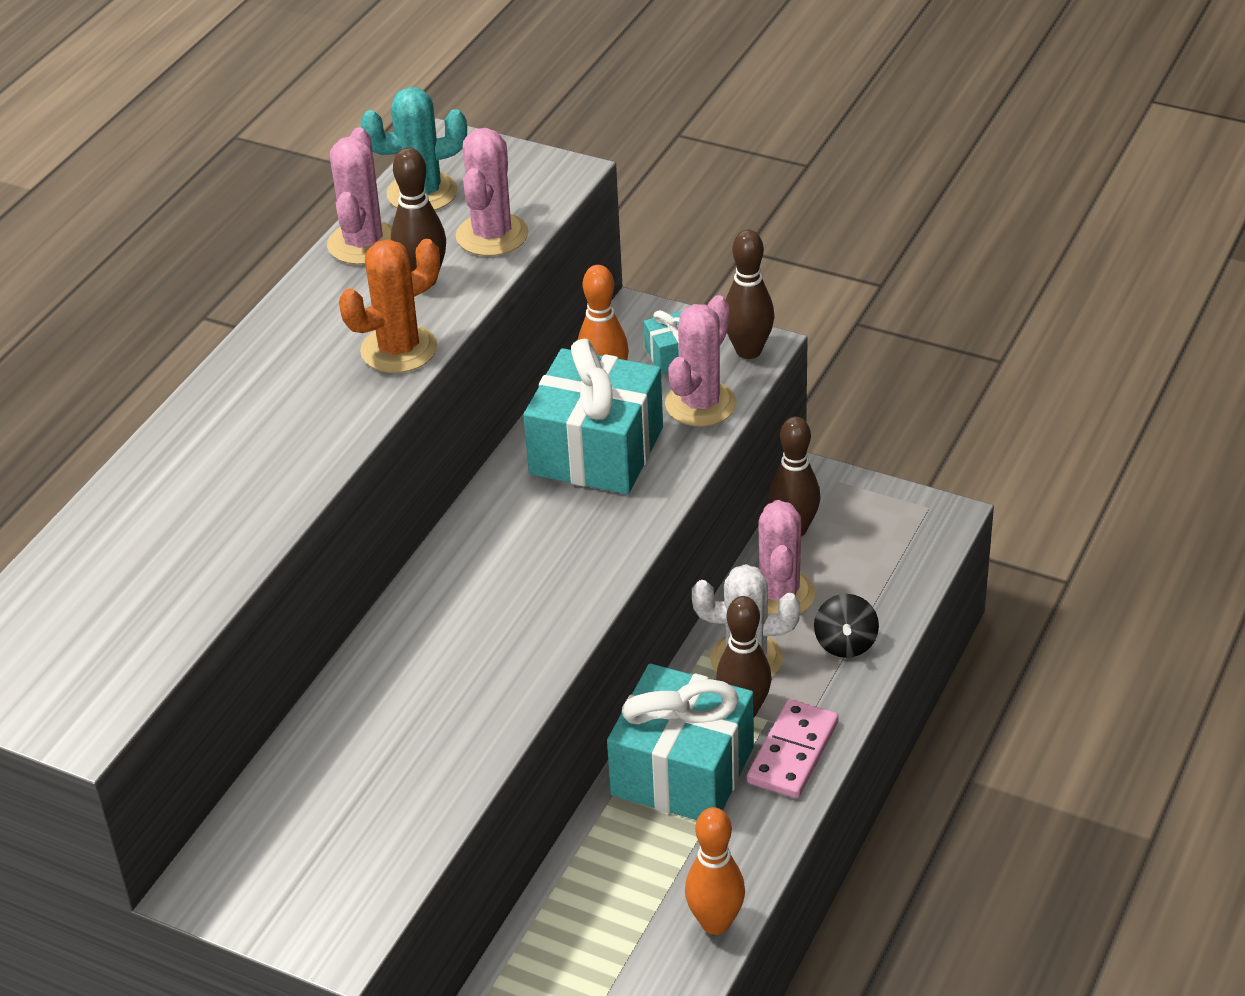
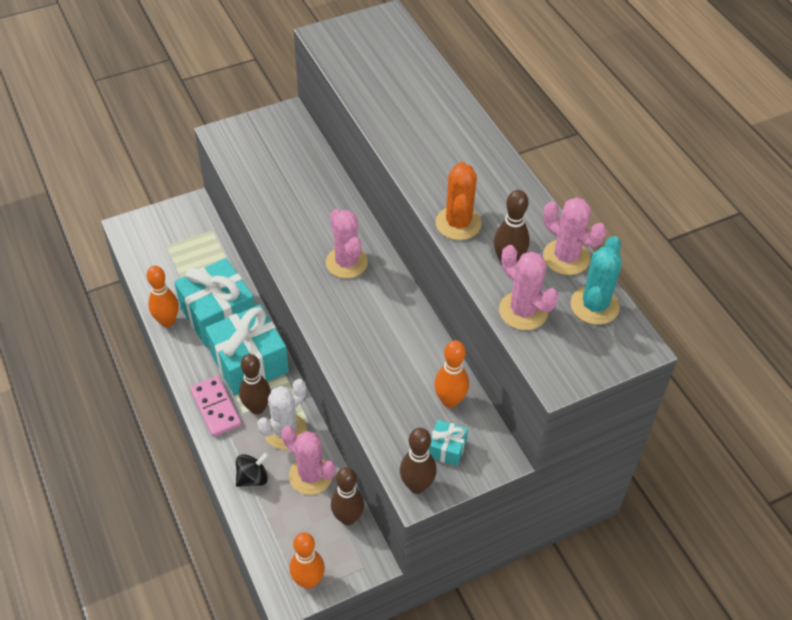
camera: 125 degrees right, 10 degrees up
turquoise gift [524,339,663,494] -> turquoise gift moved to [174,258,255,347]
pink cactus [665,295,737,426] -> pink cactus moved to [326,209,368,278]
black spinning top [814,594,879,658] -> black spinning top turned 105 degrees clockwise [236,452,269,487]
none -> orange bowling pin [290,532,325,589]

